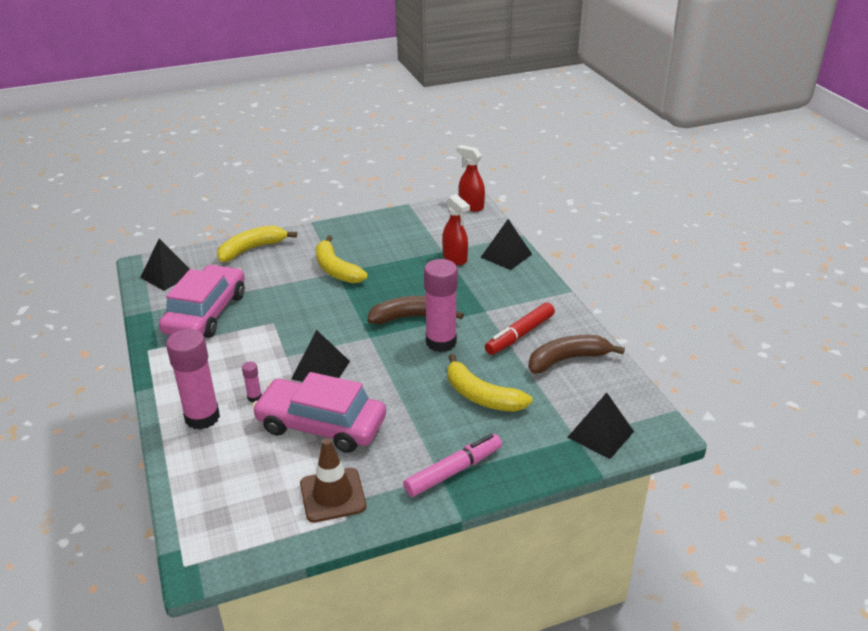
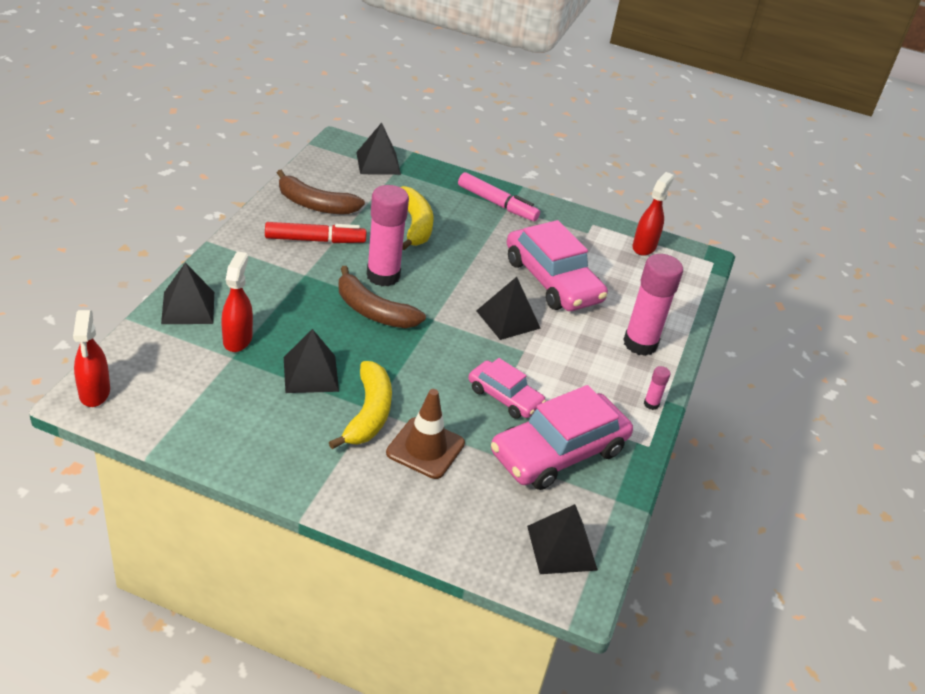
camera: 145 degrees left, 5 degrees up
yellow banana [217,225,297,262] -> none
pink glue stick [242,362,262,402] -> pink glue stick moved to [644,366,671,410]
brown traffic cone [300,438,366,523] -> brown traffic cone moved to [386,389,465,479]
pink marker [403,434,502,497] -> pink marker turned 150 degrees counterclockwise [458,172,540,221]
none -> black pyramid [284,329,339,393]
none -> pink car [468,358,546,419]
none -> red spray bottle [632,172,674,256]

